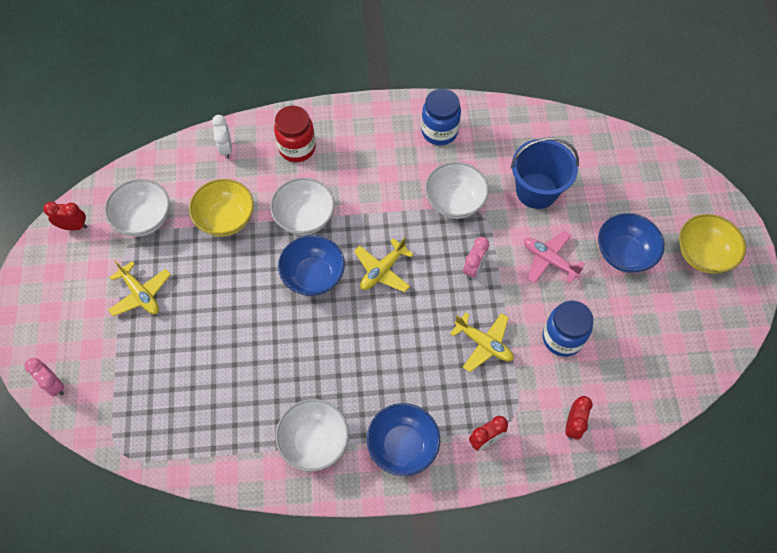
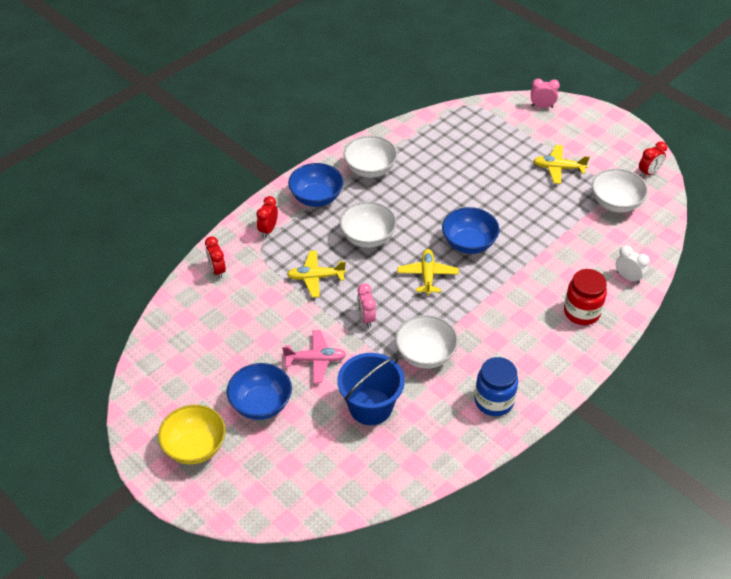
camera: 140 degrees right, 15 degrees down
yellow bowl [189,179,254,237] -> none
white bowl [270,178,335,235] -> white bowl moved to [340,201,397,248]
blue jar [543,300,593,357] -> none

